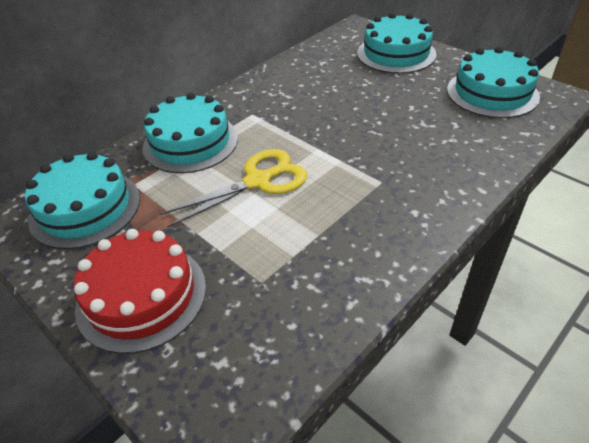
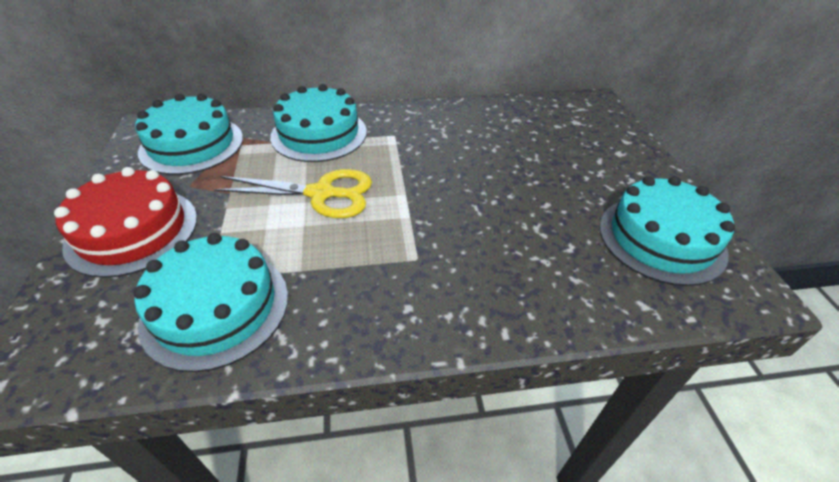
camera: 35 degrees right, 0 degrees up
turquoise cake [357,13,437,74] -> turquoise cake moved to [134,233,288,372]

